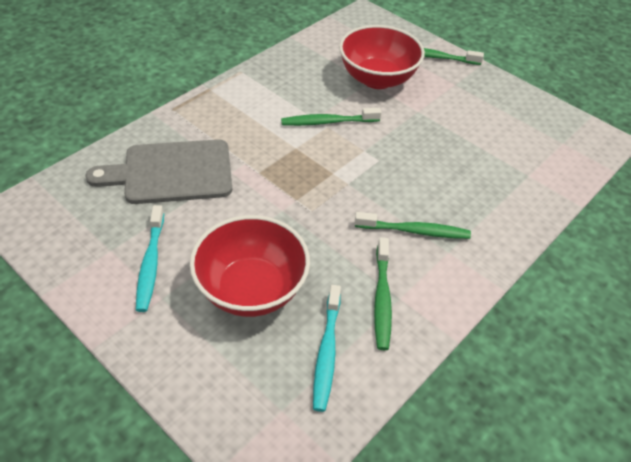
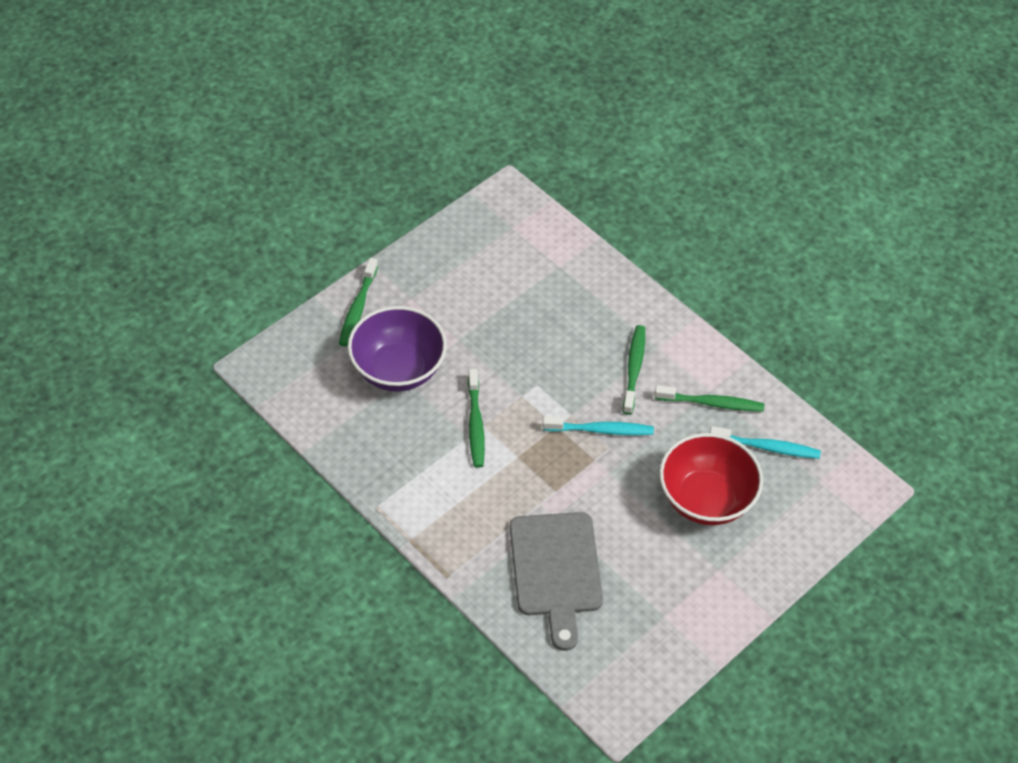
camera: 85 degrees left, 5 degrees up
turquoise toothbrush [136,205,164,312] -> turquoise toothbrush moved to [543,416,654,435]
red bowl [339,25,425,89] -> purple bowl [348,306,447,391]

